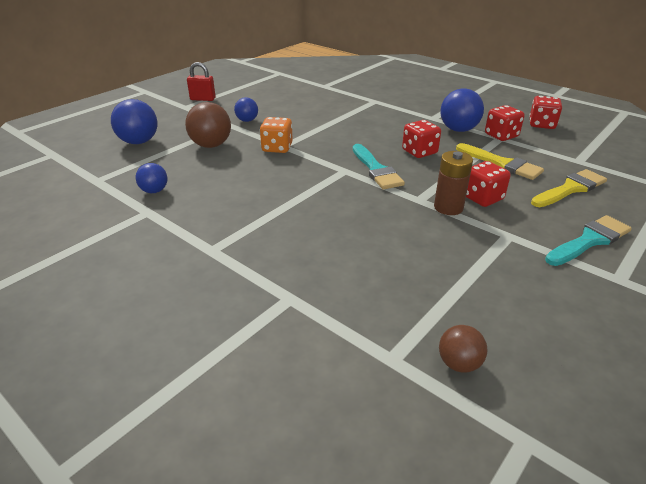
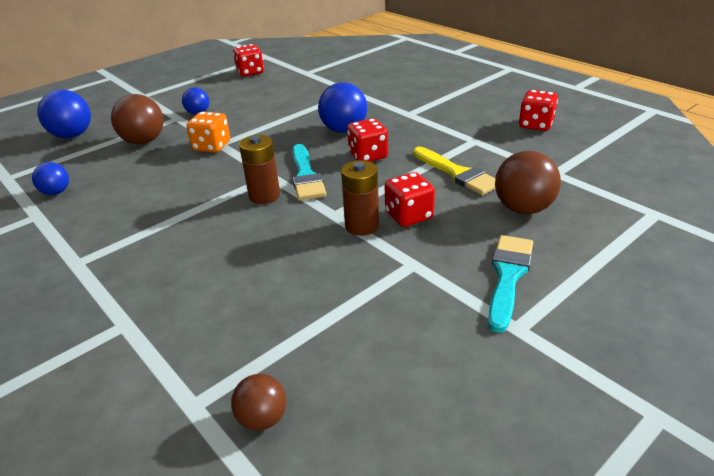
camera: 10 degrees right, 0 degrees up
red padlock [187,62,216,101] -> none
blue ball [440,88,484,132] -> blue ball moved to [318,82,367,133]
red dice [485,105,525,141] -> red dice moved to [233,44,264,77]
yellow brush [531,169,607,207] -> brown ball [495,151,561,214]
turquoise brush [545,215,632,266] -> turquoise brush turned 45 degrees counterclockwise [488,235,533,333]
none -> brown battery [239,135,280,204]

